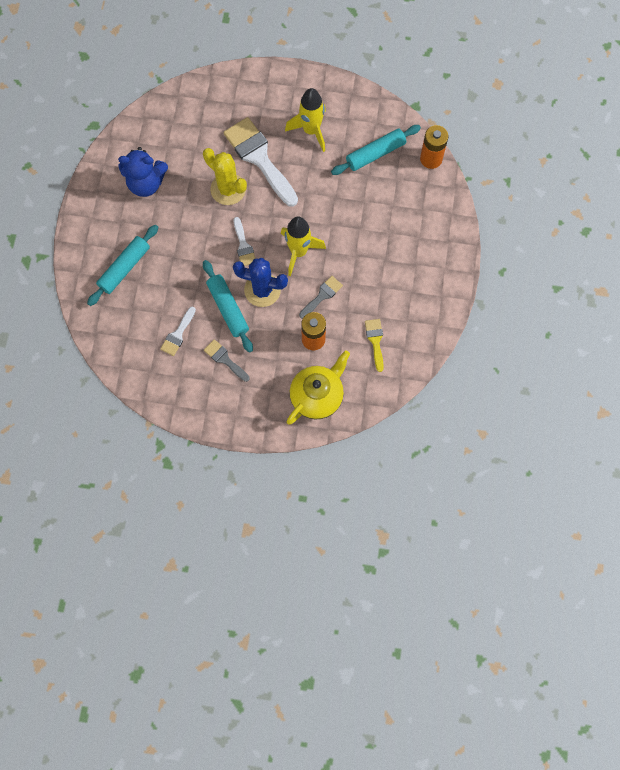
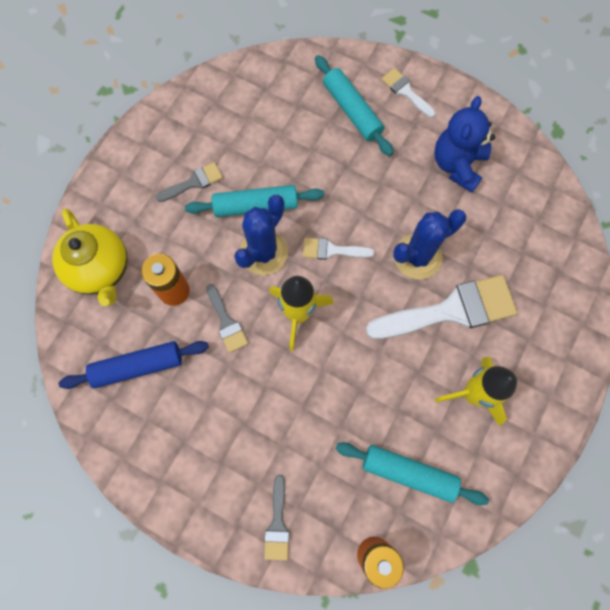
camera: 110 degrees right, 0 degrees up
white brush [160,307,196,356] -> white brush moved to [381,68,435,118]
yellow cactus [203,148,247,205] -> blue cactus [393,209,466,280]
turquoise rolling pin [331,125,421,175] -> turquoise rolling pin turned 60 degrees counterclockwise [336,442,489,505]
yellow brush [365,319,384,372] -> blue rolling pin [59,341,209,389]
none -> grey brush [264,475,289,560]

